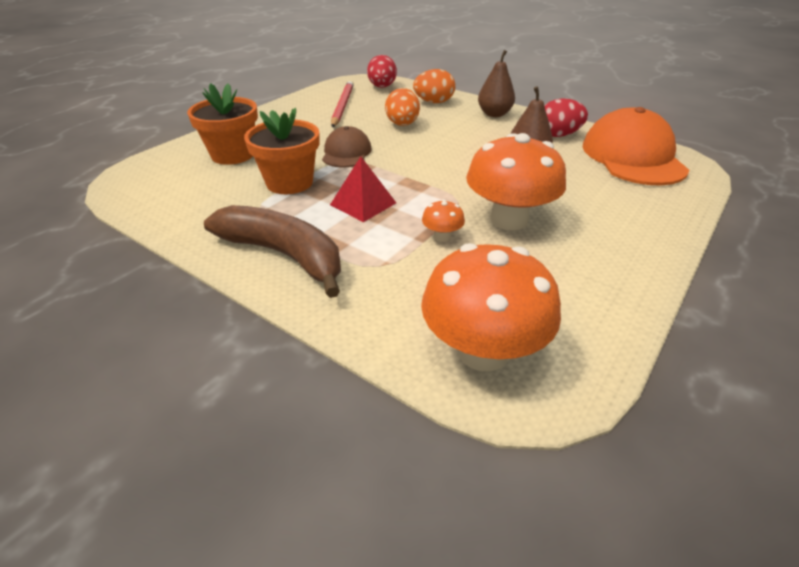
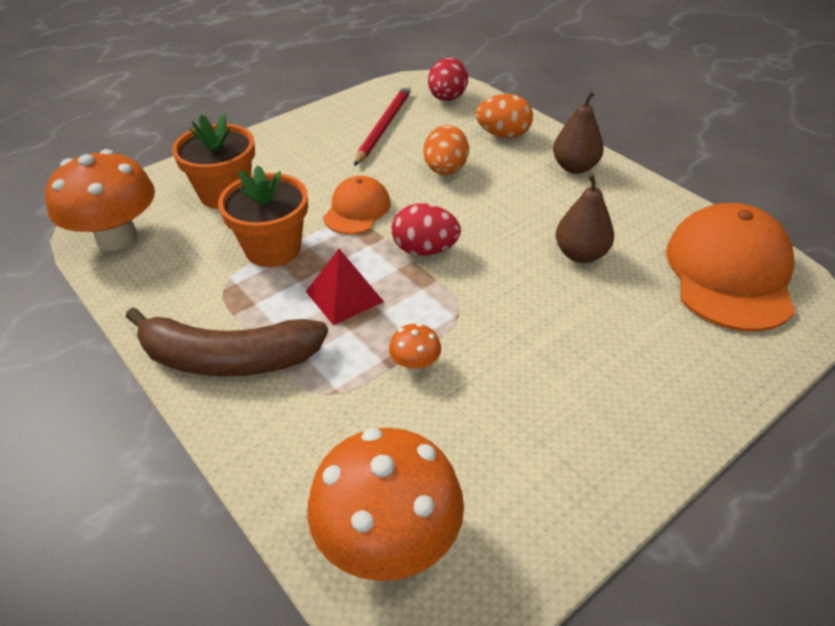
camera: 15 degrees right, 5 degrees up
brown banana [204,205,341,298] -> brown banana turned 135 degrees clockwise [126,308,328,377]
brown cap [322,126,371,167] -> orange cap [323,176,390,234]
orange mushroom [466,133,566,231] -> orange mushroom moved to [45,149,155,251]
red egg [544,98,588,137] -> red egg moved to [391,203,461,256]

